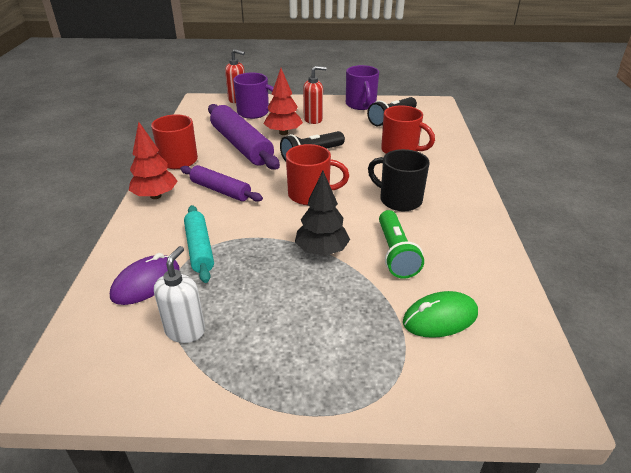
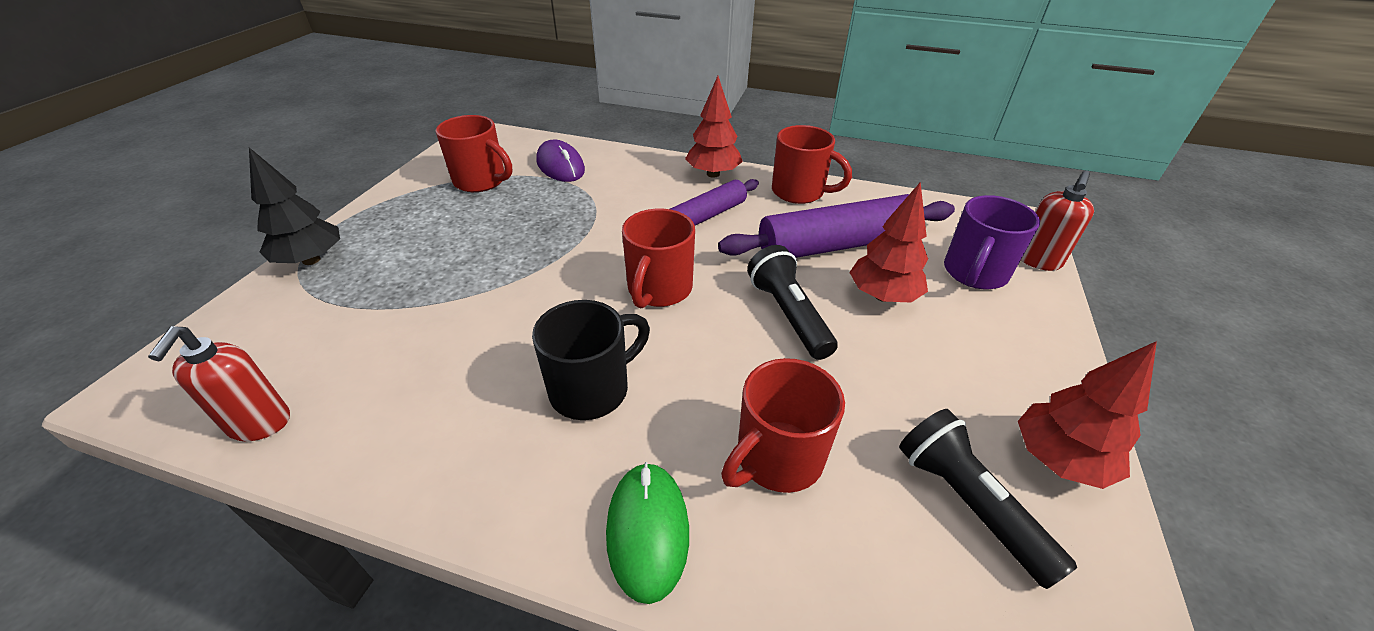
camera: 105 degrees right, 5 degrees up
white soap dispenser [154,246,205,343] -> red mug [436,115,512,192]
turquoise rolling pin [184,205,214,283] -> none
black tree [295,171,350,256] -> black tree moved to [249,148,340,265]
red soap dispenser [303,66,326,124] -> red soap dispenser moved to [148,326,290,441]
purple mug [346,65,379,110] -> red tree [1018,341,1157,489]
green flashlight [379,210,424,279] -> none
green mouse [403,291,478,338] -> green mouse moved to [606,462,689,604]

